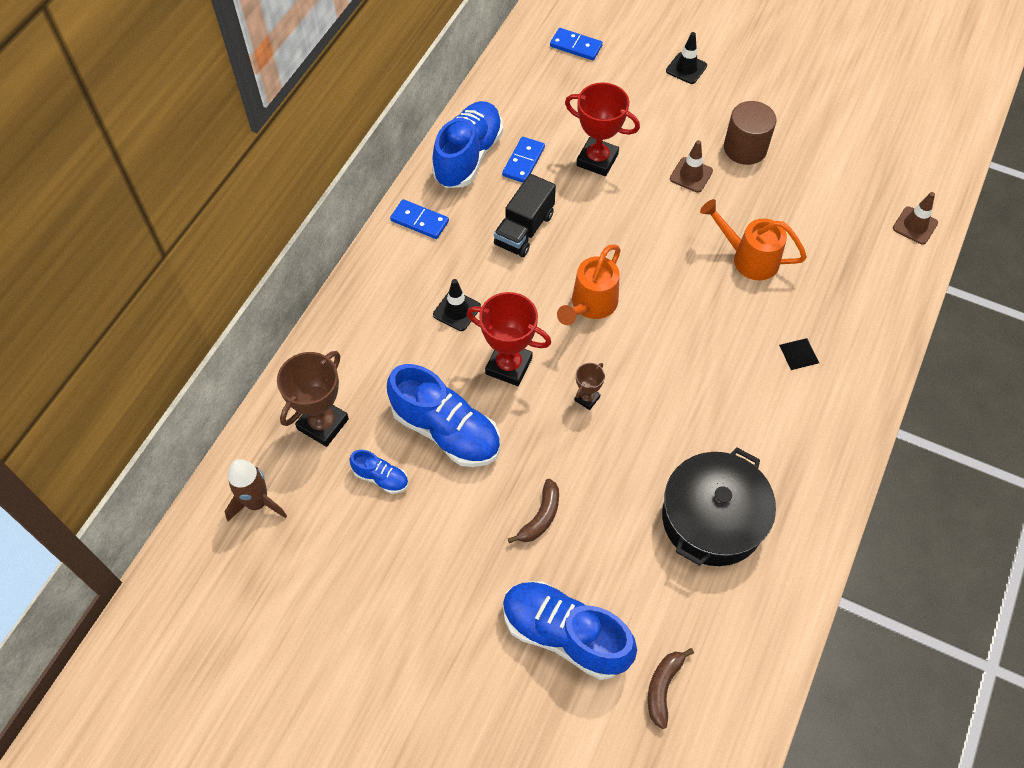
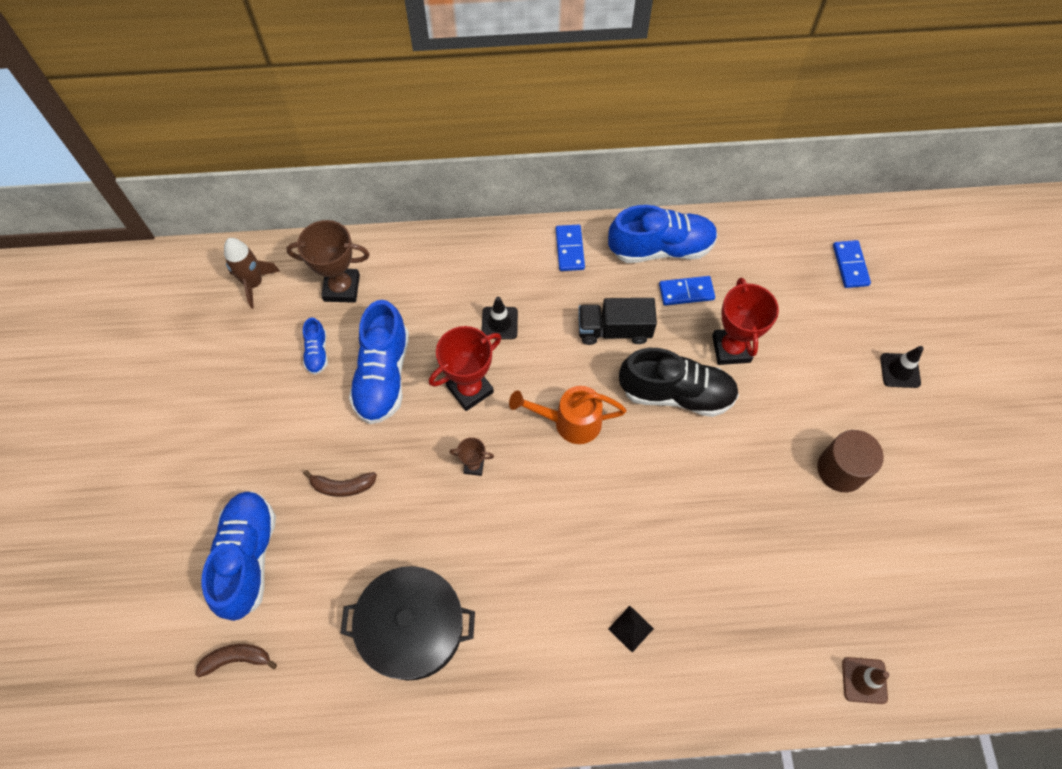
camera: 60 degrees right, 5 degrees up
red trophy [467,292,551,386] -> red trophy turned 60 degrees clockwise [429,326,501,411]
brown traffic cone [670,140,713,193] -> none
orange watering can [700,199,807,280] -> none
none -> black shoe [619,348,739,417]

